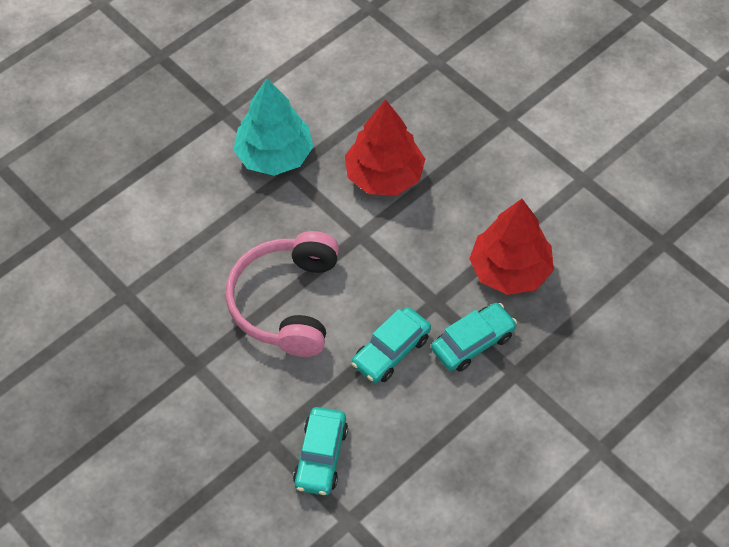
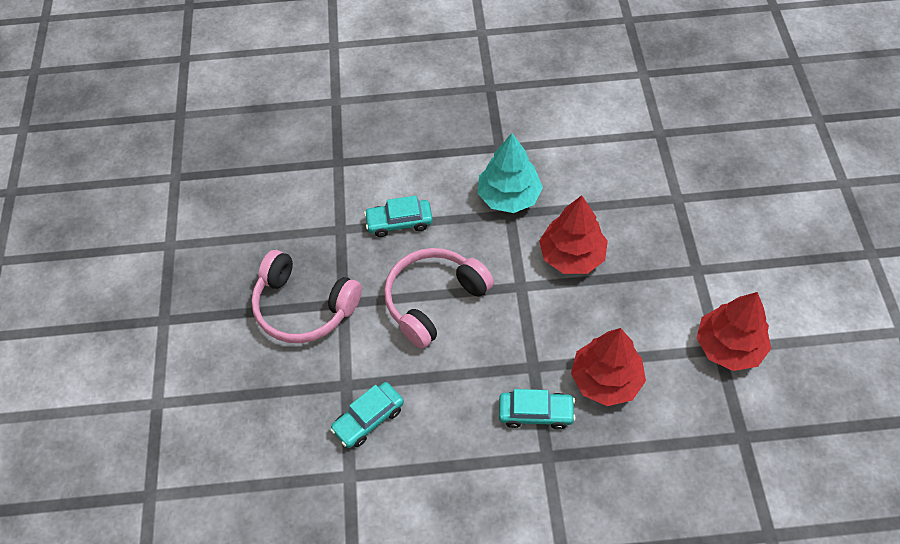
camera: 40 degrees right, 0 degrees up
turquoise car [351,307,431,383] -> turquoise car moved to [364,196,433,237]
none -> pink headphones [251,250,362,343]
none -> red tree [697,292,771,371]

